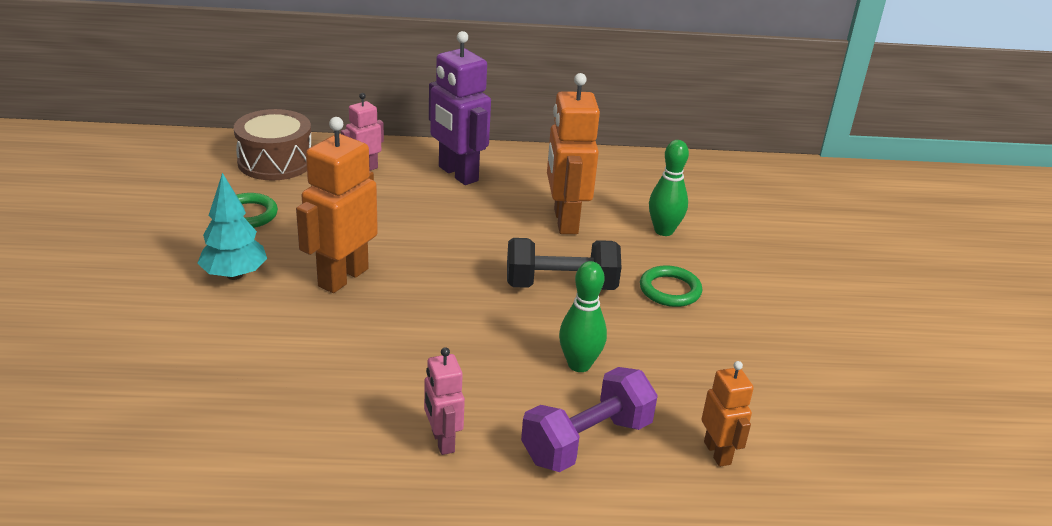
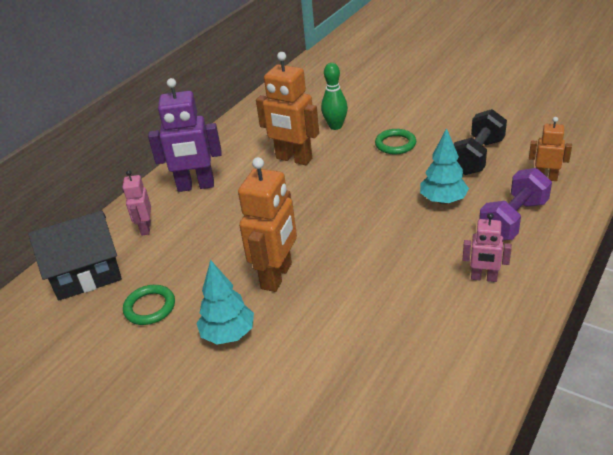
camera: 50 degrees left, 5 degrees up
brown drum [234,109,311,181] -> black house [28,211,122,301]
orange robot [296,117,378,293] -> orange robot turned 135 degrees counterclockwise [238,157,297,292]
black dumbbell [507,238,621,290] -> black dumbbell moved to [454,109,507,175]
purple dumbbell [521,367,658,472] -> purple dumbbell turned 45 degrees clockwise [479,168,552,240]
green bowling pin [559,261,607,372] -> turquoise tree [420,128,469,204]

